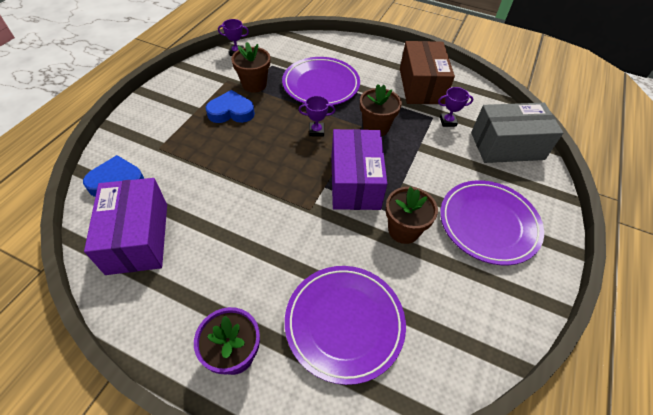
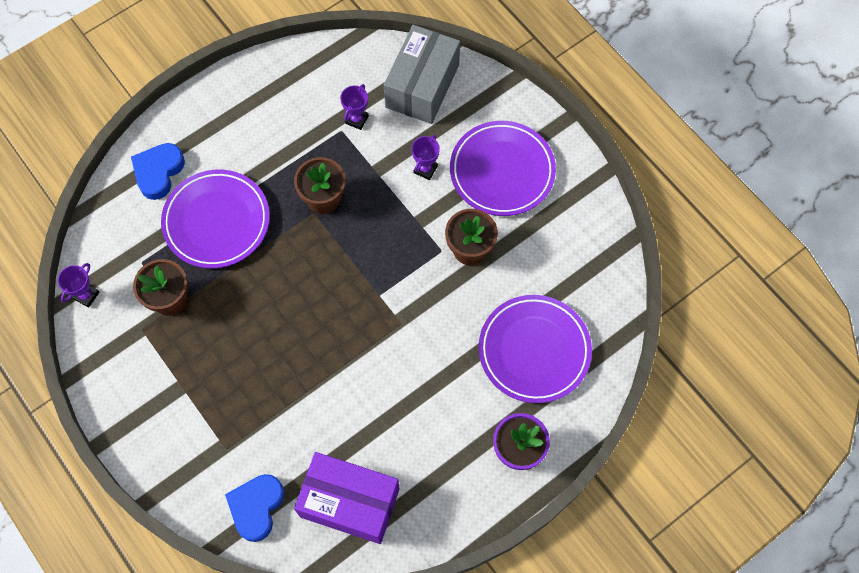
camera: 60 degrees left, 15 degrees up
blue heart [206,90,255,123] -> blue heart moved to [131,143,185,200]
purple trophy [299,96,336,137] -> purple trophy moved to [411,135,440,180]
purple box [331,129,387,210] -> none
brown box [400,41,455,104] -> none

